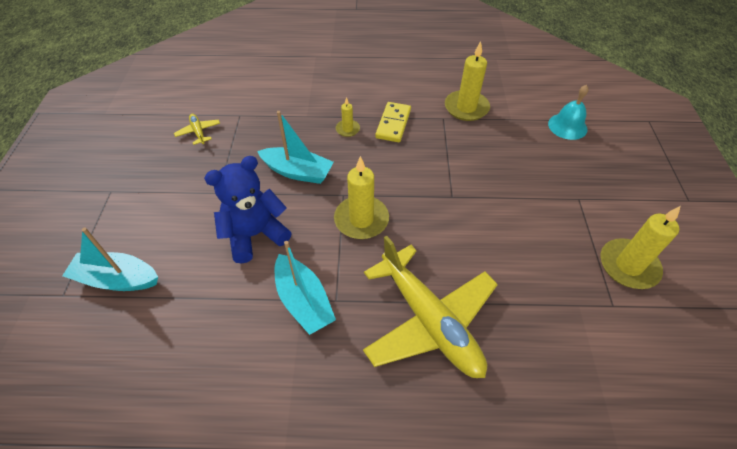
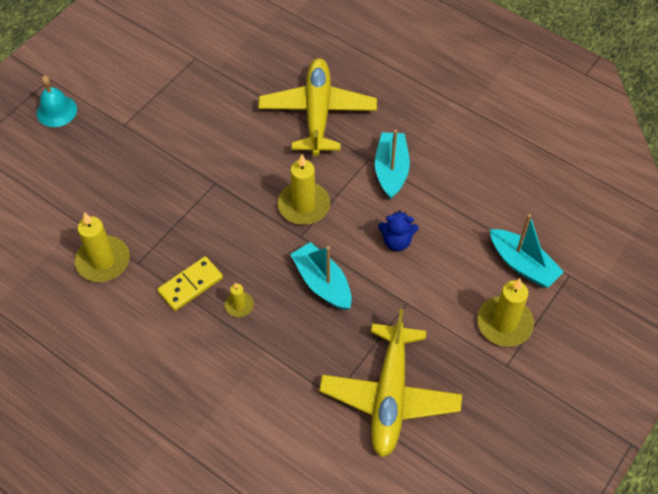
camera: 145 degrees left, 5 degrees up
yellow plane [174,114,220,145] -> yellow plane [319,309,462,457], size x2.48
blue teddy bear [204,156,292,264] -> blue teddy bear [378,210,418,251], size x0.60
turquoise bell [548,85,589,140] -> turquoise bell moved to [36,76,77,127]
yellow candle [600,206,681,289] -> yellow candle moved to [477,278,534,347]

